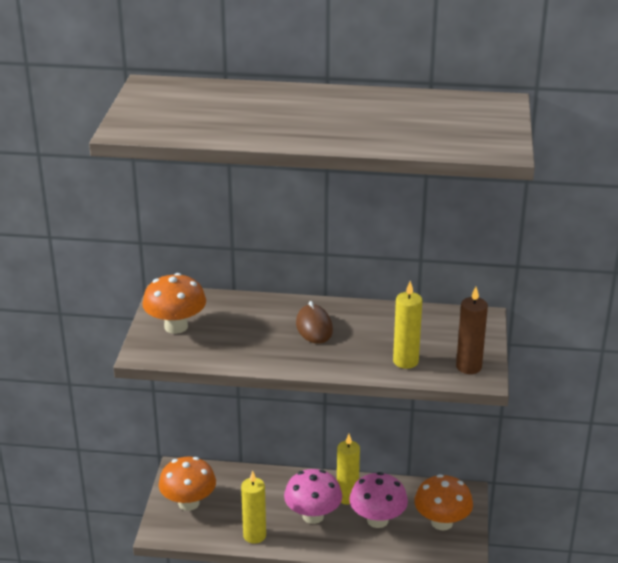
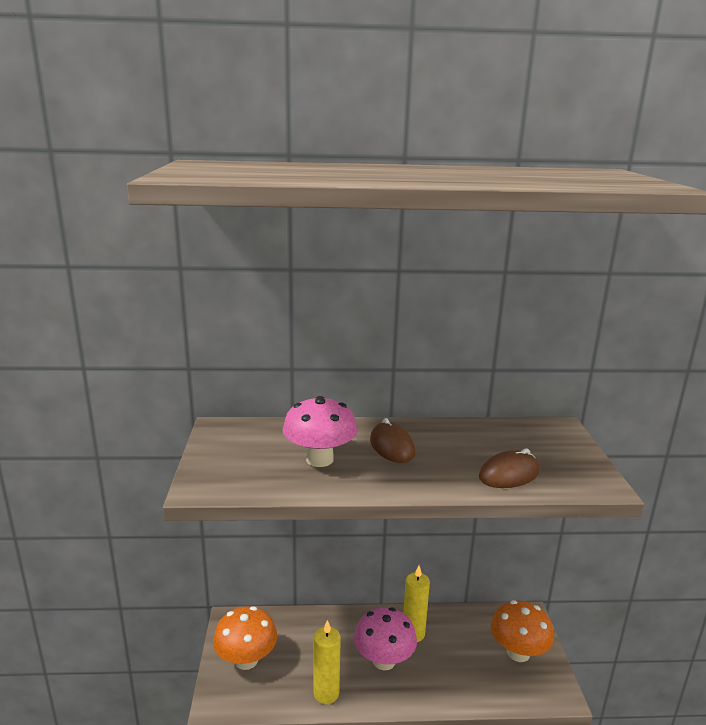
camera: 10 degrees left, 10 degrees down
orange mushroom [142,273,206,334] -> none
pink mushroom [349,472,408,528] -> pink mushroom moved to [283,396,357,467]
yellow candle [393,281,422,369] -> brown mouse [479,448,540,488]
brown candle [456,287,488,374] -> none

